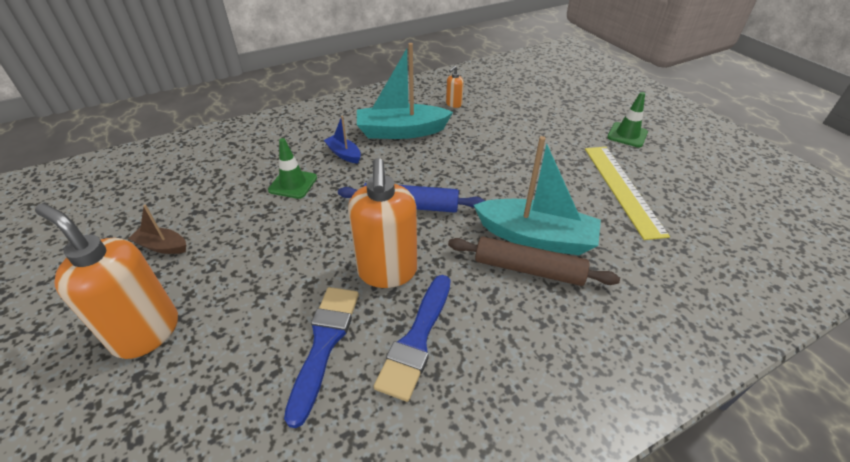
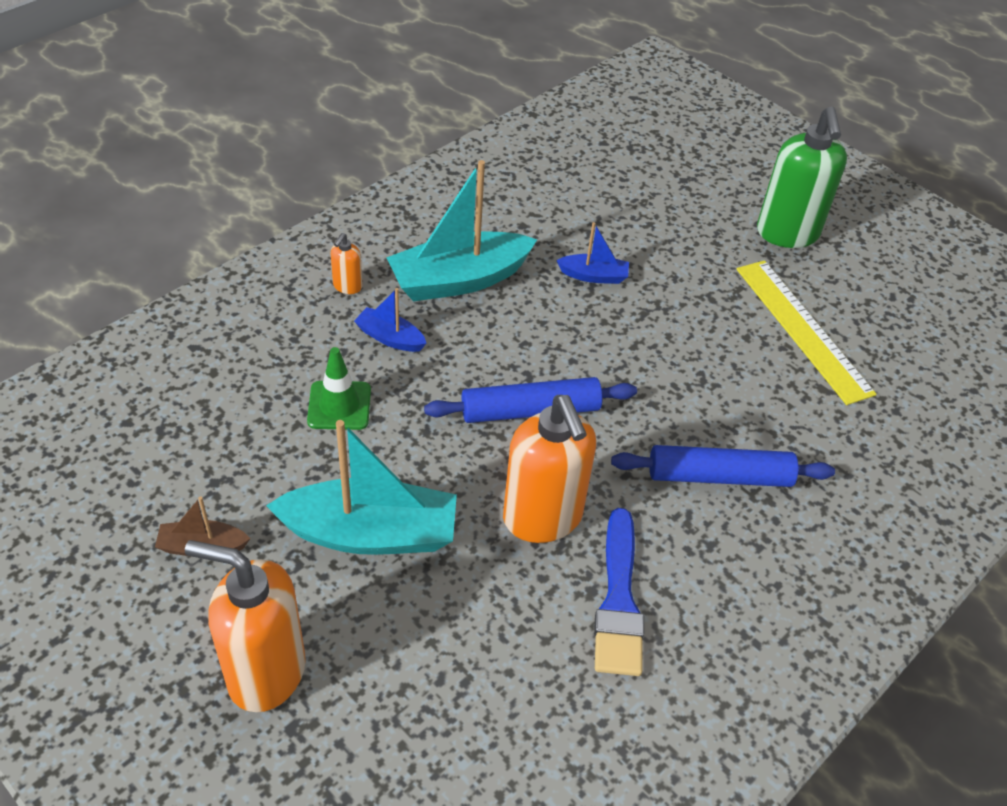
camera: 20 degrees left, 5 degrees up
blue brush [284,287,359,428] -> none
orange soap dispenser [446,66,464,108] -> orange soap dispenser moved to [330,233,362,294]
brown rolling pin [448,237,620,286] -> blue rolling pin [611,445,835,487]
turquoise boat [474,136,601,255] -> turquoise boat moved to [266,420,457,555]
green traffic cone [607,92,648,148] -> green soap dispenser [757,107,847,248]
none -> blue boat [556,222,629,284]

